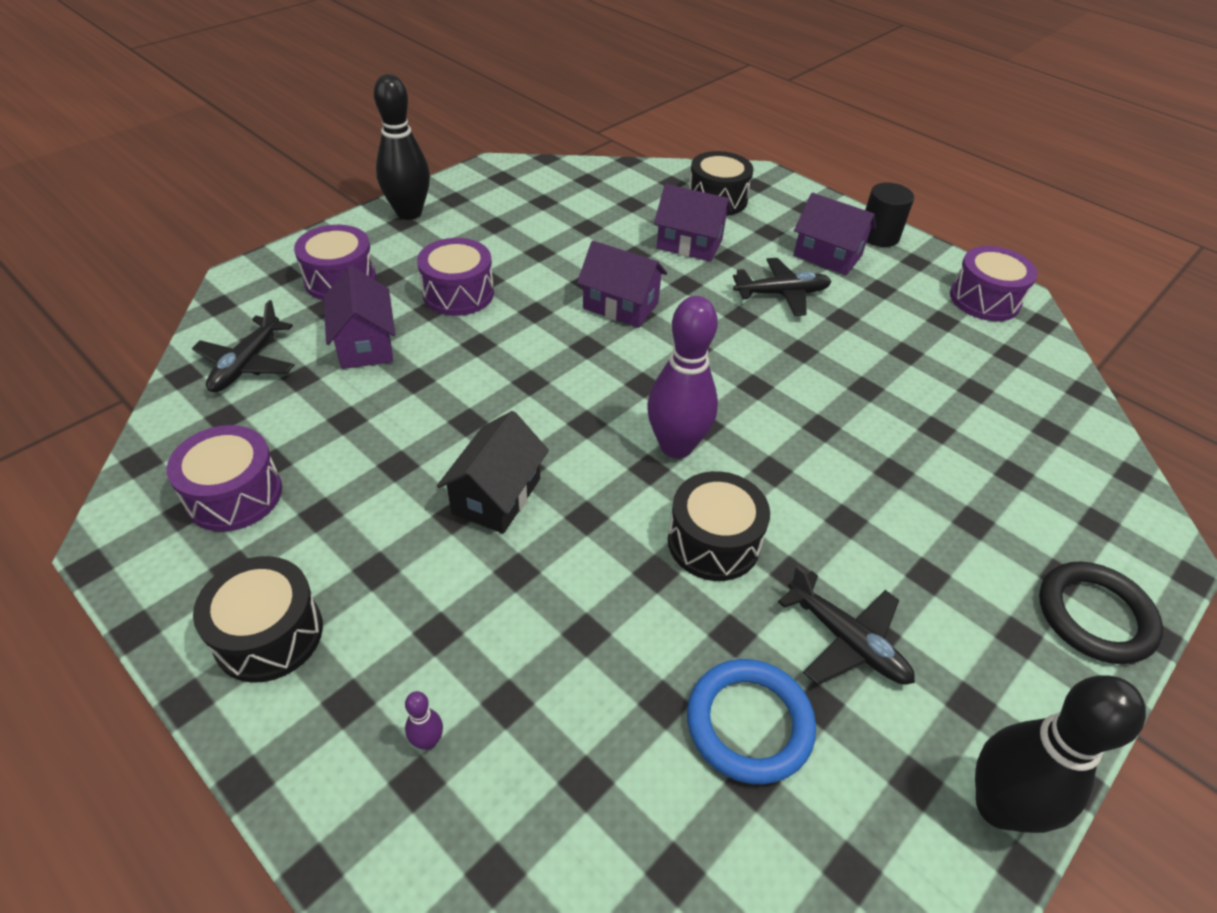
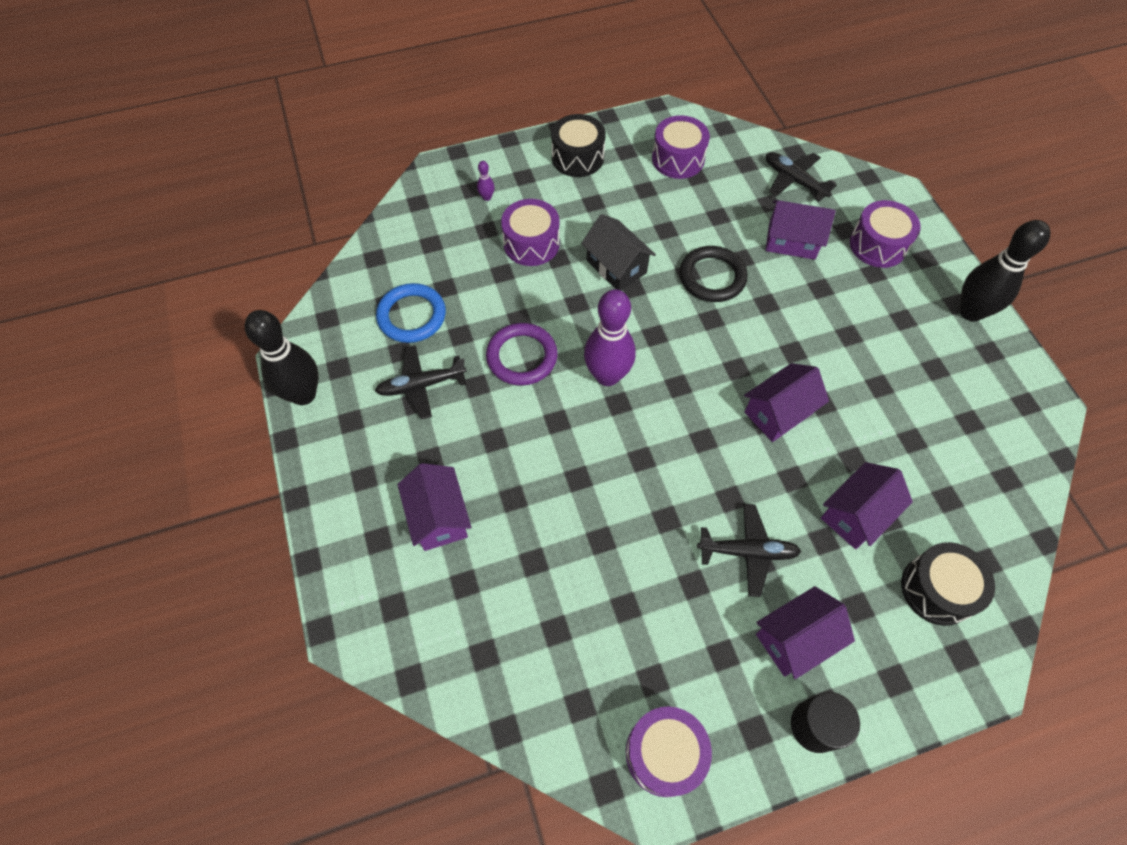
camera: 120 degrees right, 15 degrees up
purple drum [417,238,494,316] -> purple drum moved to [501,199,560,266]
black drum [668,471,770,581] -> purple ring [486,323,558,386]
black plane [733,258,832,316] -> black plane turned 105 degrees counterclockwise [697,504,801,597]
black ring [1039,562,1163,664] -> black ring moved to [680,246,748,302]
none -> purple house [397,463,471,551]

